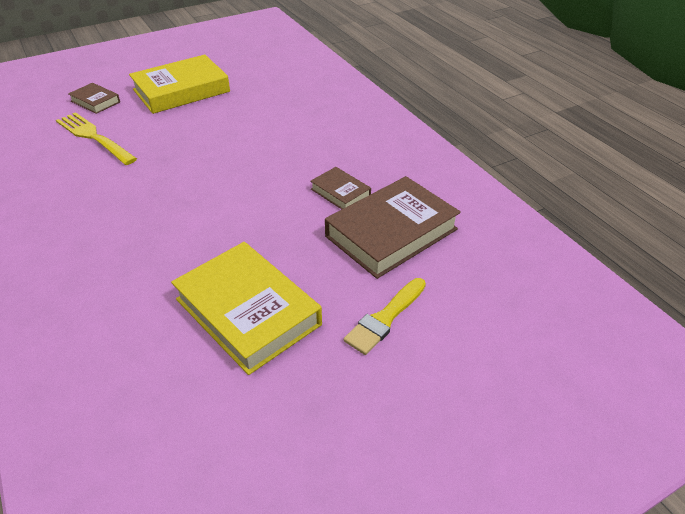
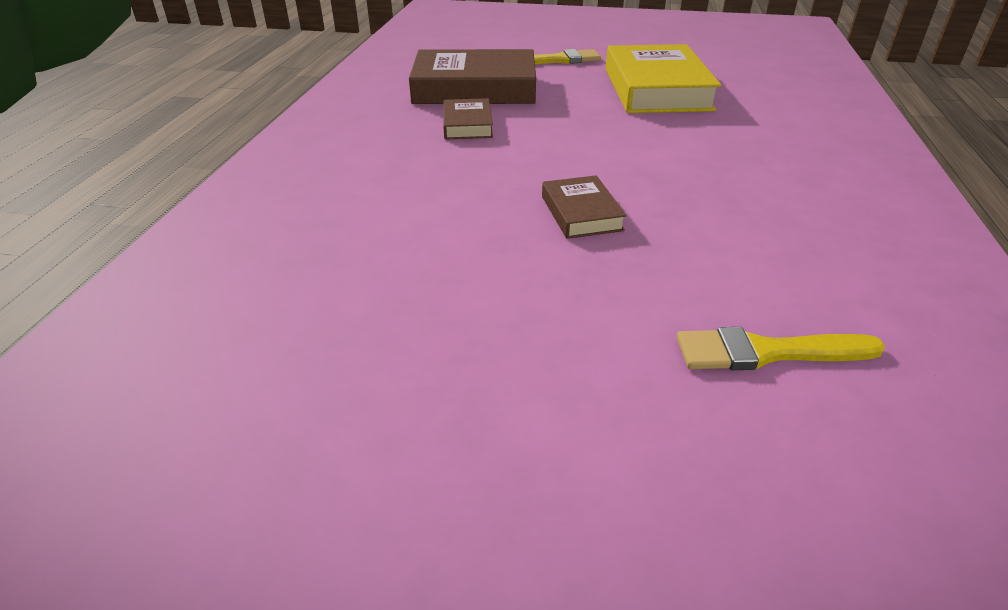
camera: 140 degrees left, 5 degrees down
yellow fork [56,112,137,165] -> yellow brush [677,327,885,370]
brown book [68,83,120,114] -> brown book moved to [542,175,627,239]
yellow book [129,55,230,114] -> none

